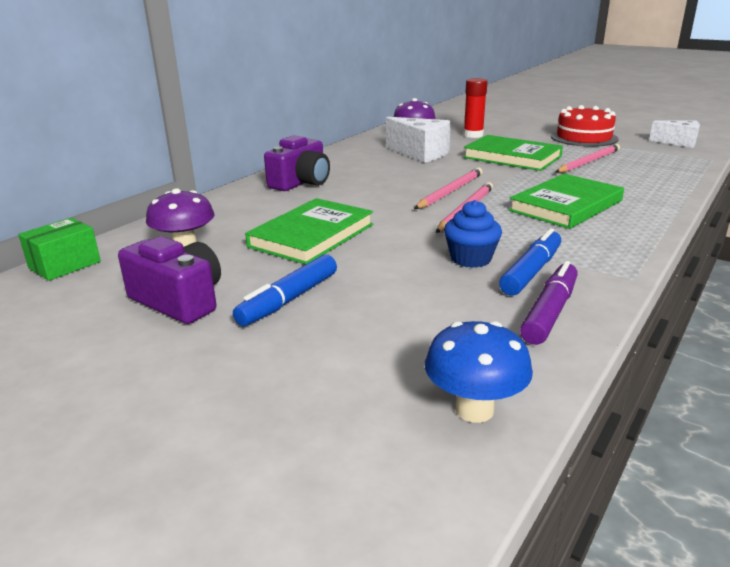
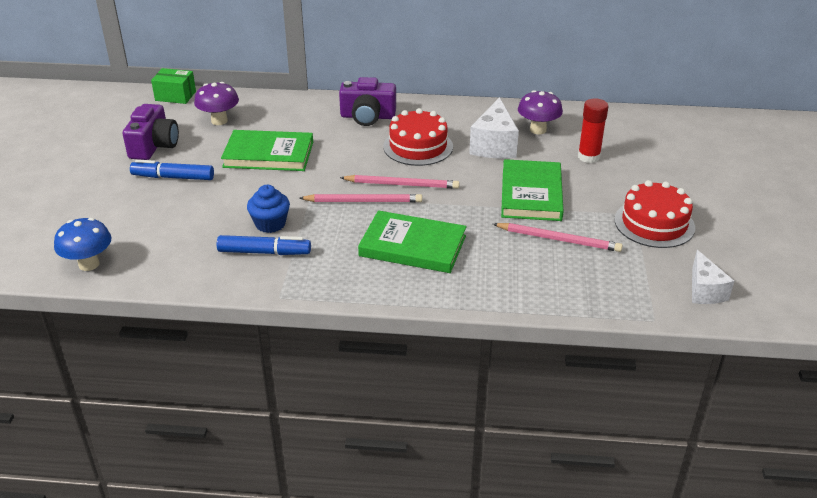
camera: 60 degrees right, 10 degrees up
purple marker [520,261,578,345] -> none
none -> red cake [383,108,453,166]

